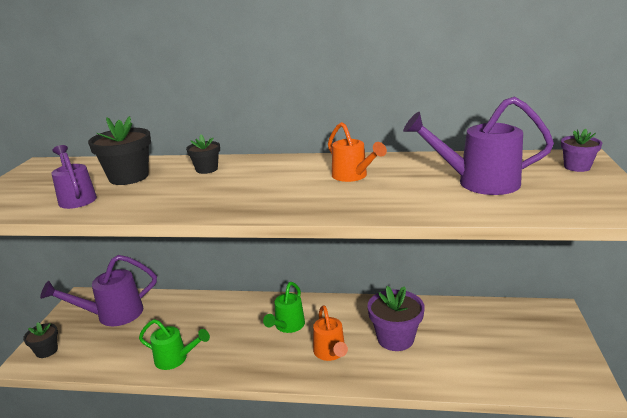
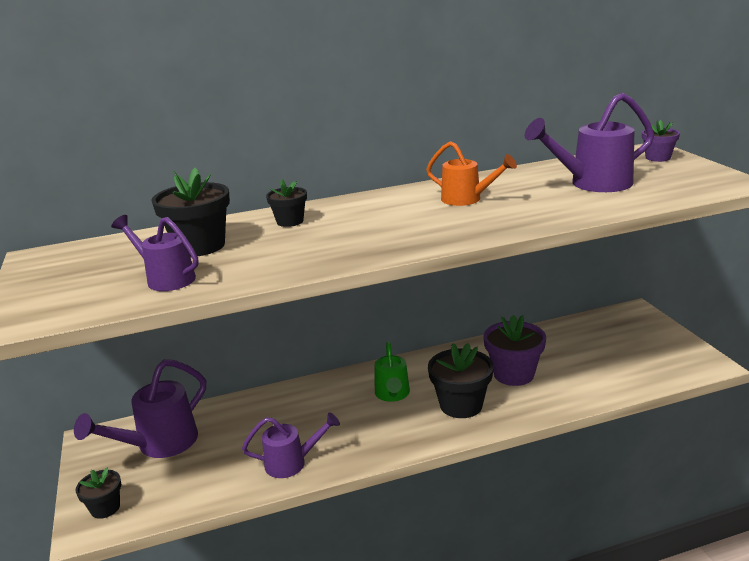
camera: 25 degrees left, 0 degrees up
green watering can [139,319,210,370] -> purple watering can [242,412,340,478]
orange watering can [313,305,348,361] -> black flower pot [428,343,494,418]

